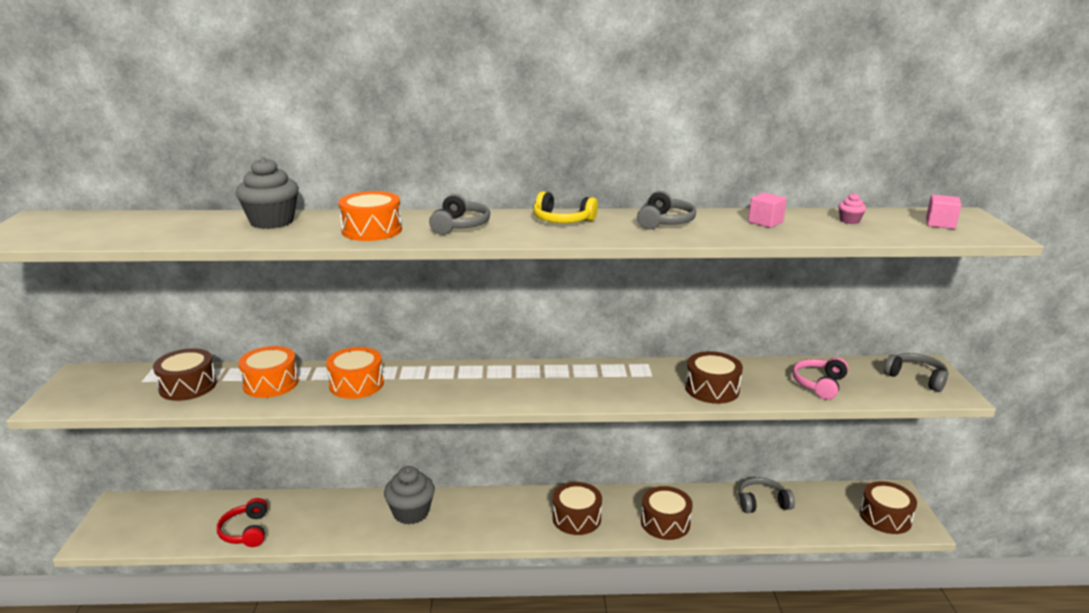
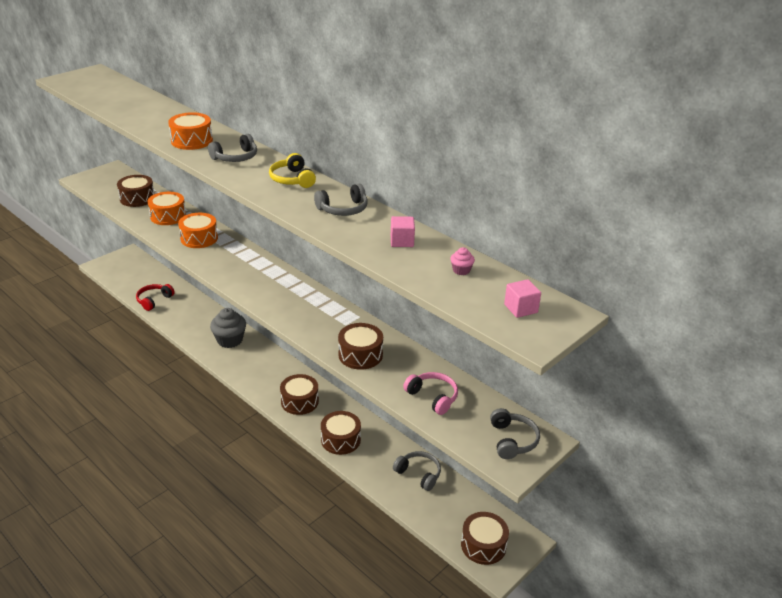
camera: 45 degrees right, 10 degrees up
grey cupcake [236,157,299,229] -> none
pink headphones [793,357,849,400] -> pink headphones turned 60 degrees clockwise [403,372,458,415]

